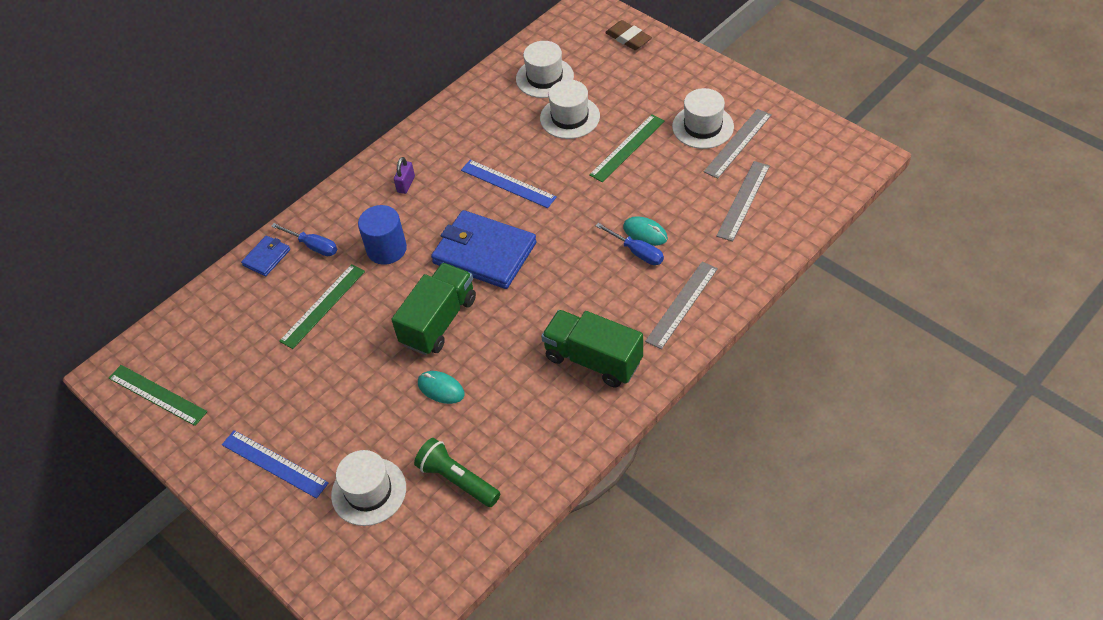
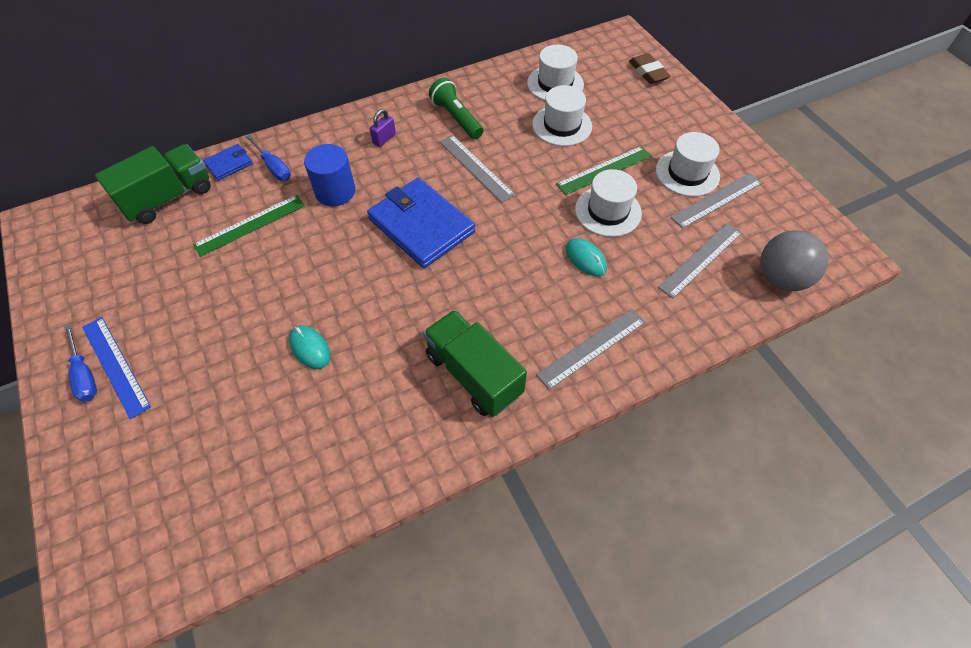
camera: 15 degrees right, 5 degrees up
green ruler [109,365,207,426] -> none
white hat [331,450,406,526] -> white hat moved to [575,169,642,237]
green truck [391,263,476,355] -> green truck moved to [95,144,211,224]
green flashlight [414,438,500,507] -> green flashlight moved to [429,78,483,139]
blue ruler [461,160,557,208] -> grey ruler [439,135,515,203]
blue screwdriver [595,223,664,265] -> blue screwdriver moved to [64,325,97,402]
none -> grey ball [760,230,829,291]

